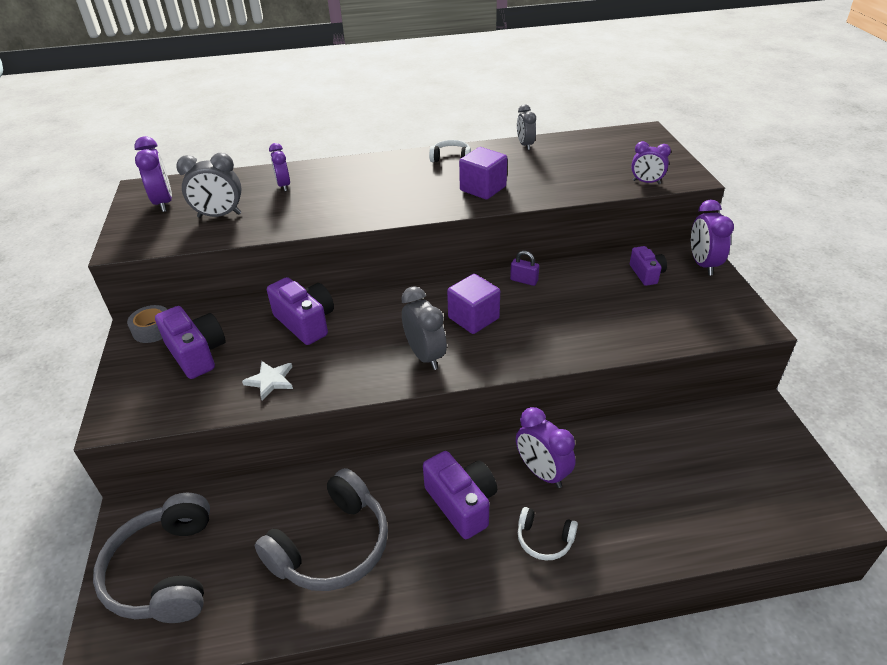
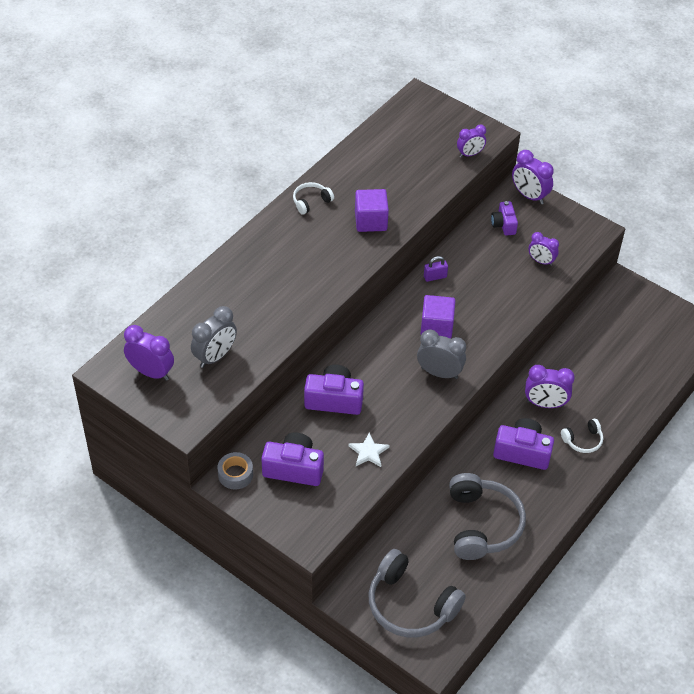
camera: 45 degrees left, 10 degrees up
purple clock [269,143,290,191] -> purple clock moved to [529,232,559,266]
grey clock [517,104,536,150] -> none
purple camera [630,246,667,286] -> purple camera turned 135 degrees counterclockwise [491,201,518,236]

